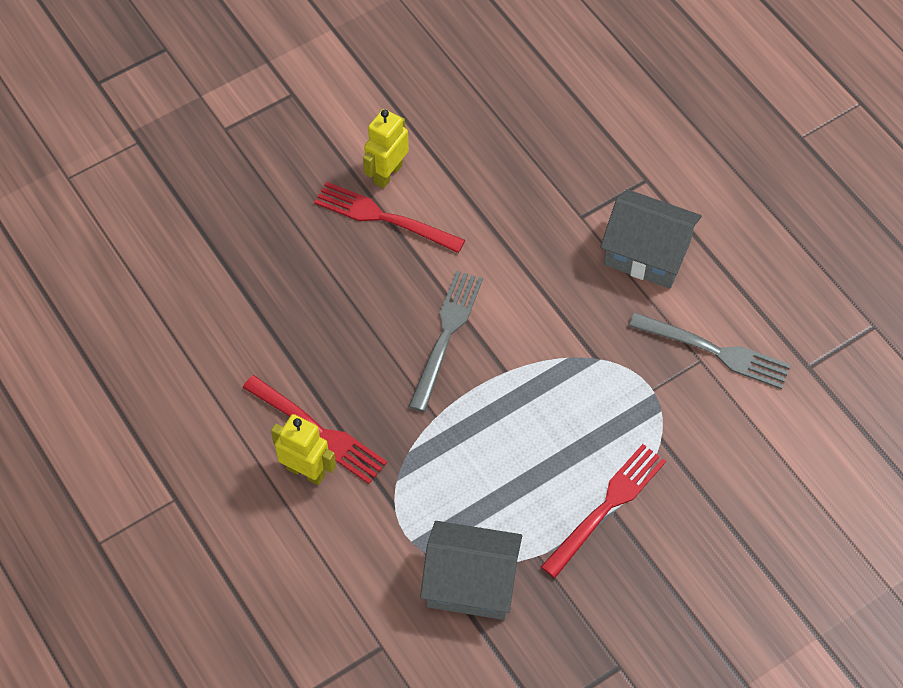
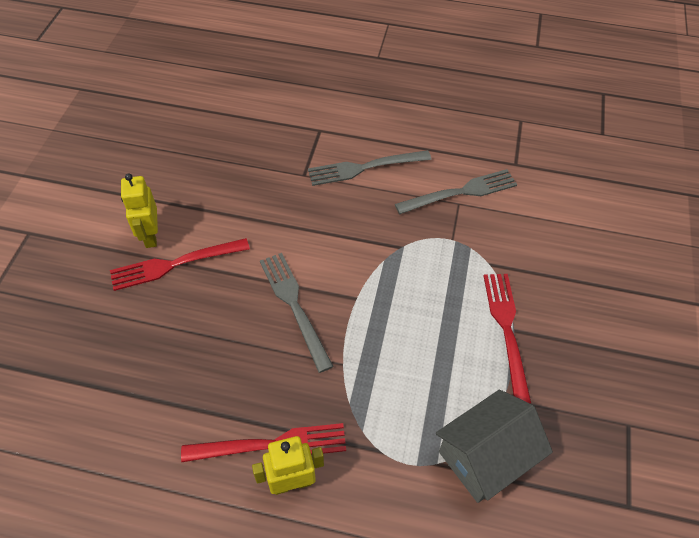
camera: 45 degrees left, 5 degrees down
grey house [600,189,702,289] -> grey fork [308,150,431,186]

